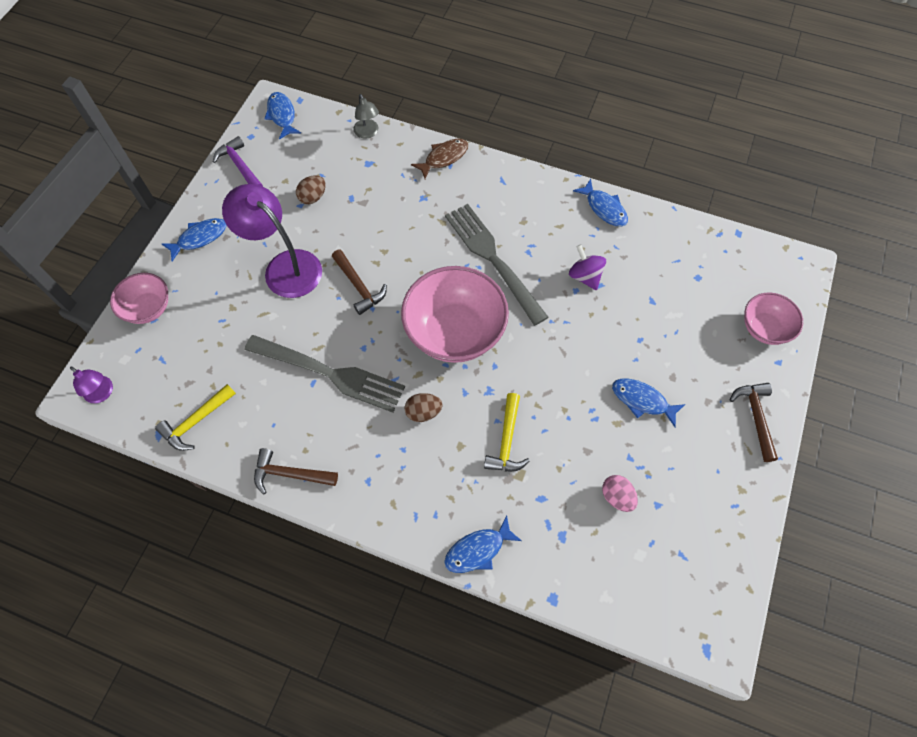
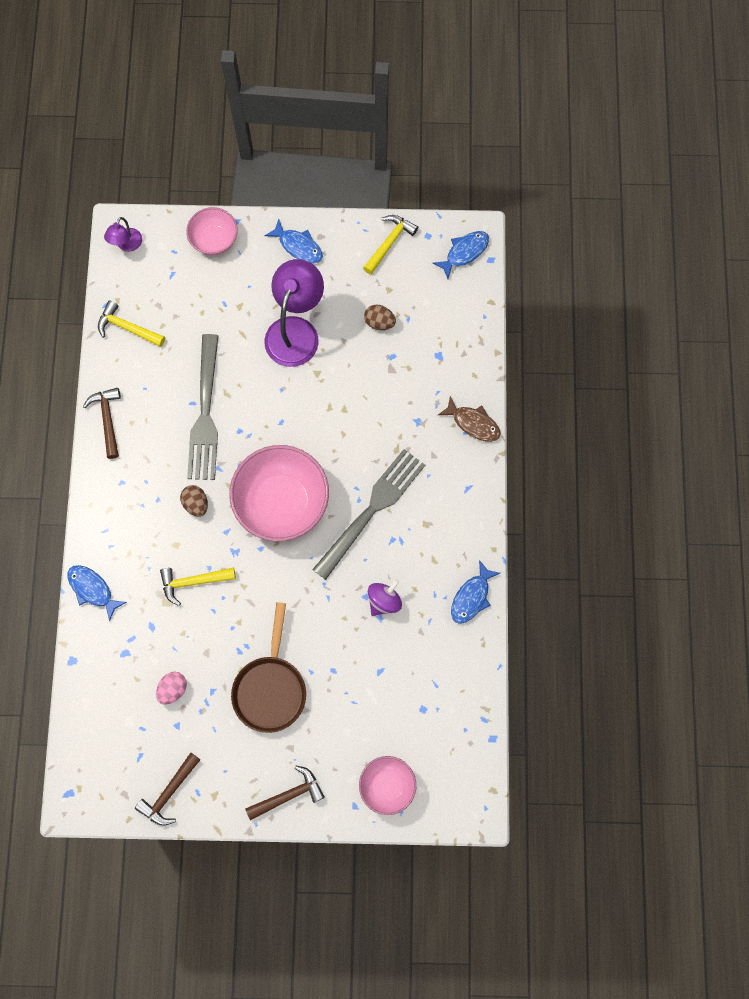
camera: 70 degrees right, 10 degrees up
purple hammer [213,136,263,186] -> yellow hammer [363,215,418,274]
brown hammer [332,249,387,315] -> brown hammer moved to [135,753,200,826]
grey lamp [353,94,379,138] -> none
blue fish [612,379,685,427] -> brown pan [231,602,306,733]

